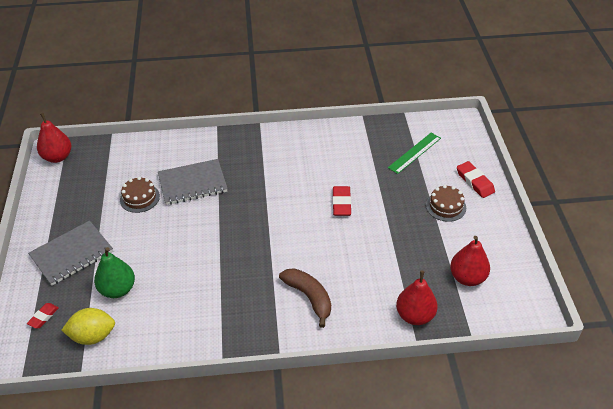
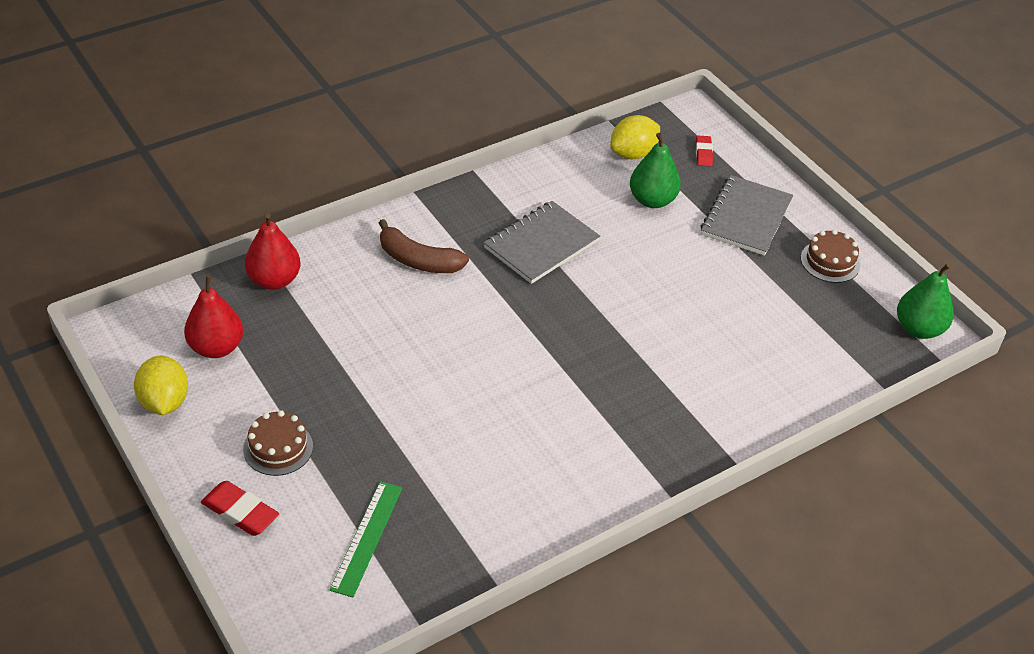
camera: 150 degrees right, 0 degrees up
red pear [37,113,71,163] -> green pear [897,263,954,339]
brown cake [120,177,160,213] -> brown cake moved to [801,229,860,283]
grey notebook [158,159,228,205] -> grey notebook moved to [484,201,600,284]
red eraser [332,186,351,216] -> none
none -> yellow lemon [134,356,188,415]

